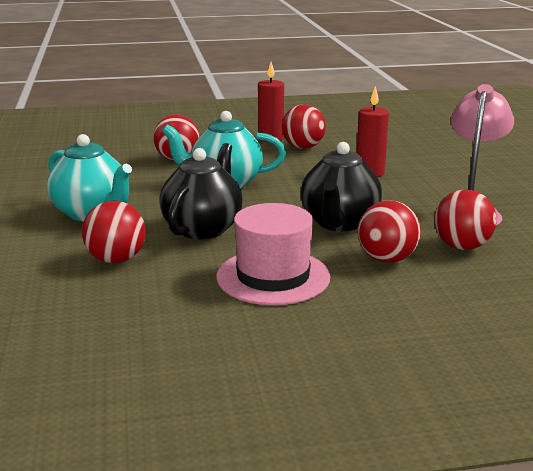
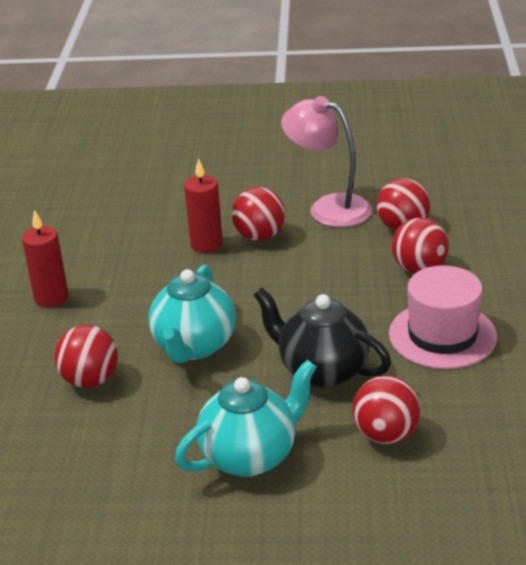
camera: 75 degrees left, 10 degrees up
red ball [282,104,326,149] -> red ball moved to [232,187,285,241]
black teapot [300,142,382,231] -> none

